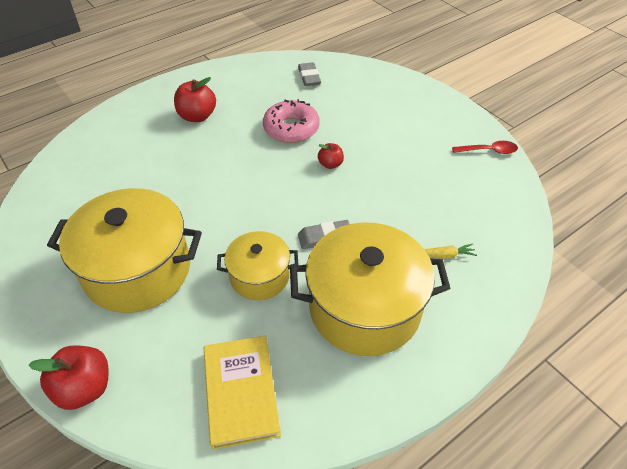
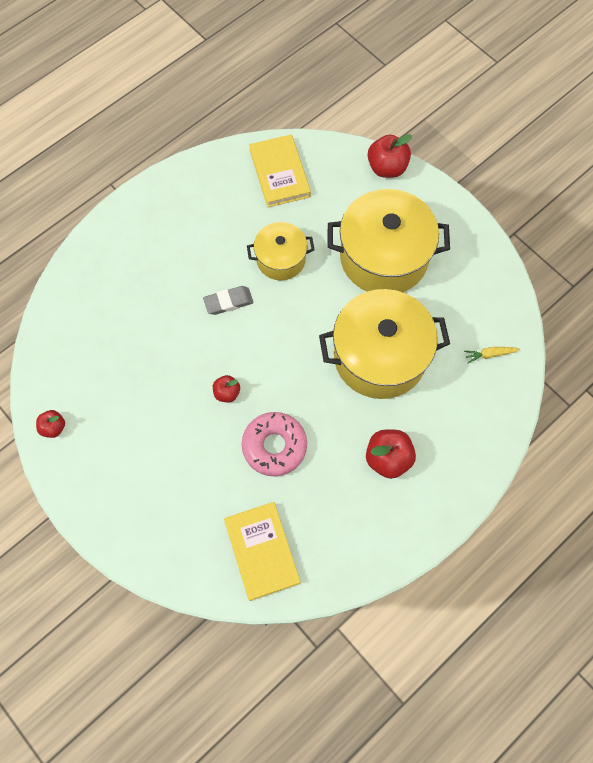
camera: 175 degrees right, 20 degrees up
yellow pot [290,222,450,356] -> yellow pot moved to [319,289,450,399]
grey eraser [298,62,321,86] -> yellow book [224,502,301,601]
yellow carrot [424,244,477,259] -> yellow carrot moved to [464,347,520,364]
red spoon [452,141,518,154] -> red apple [36,410,65,438]

